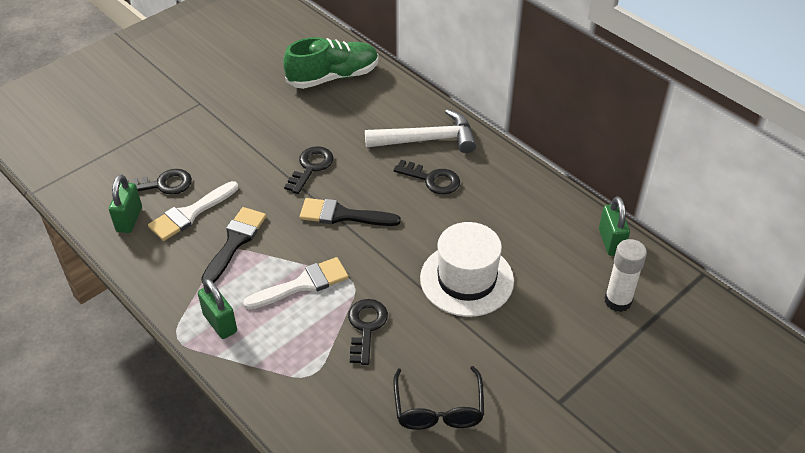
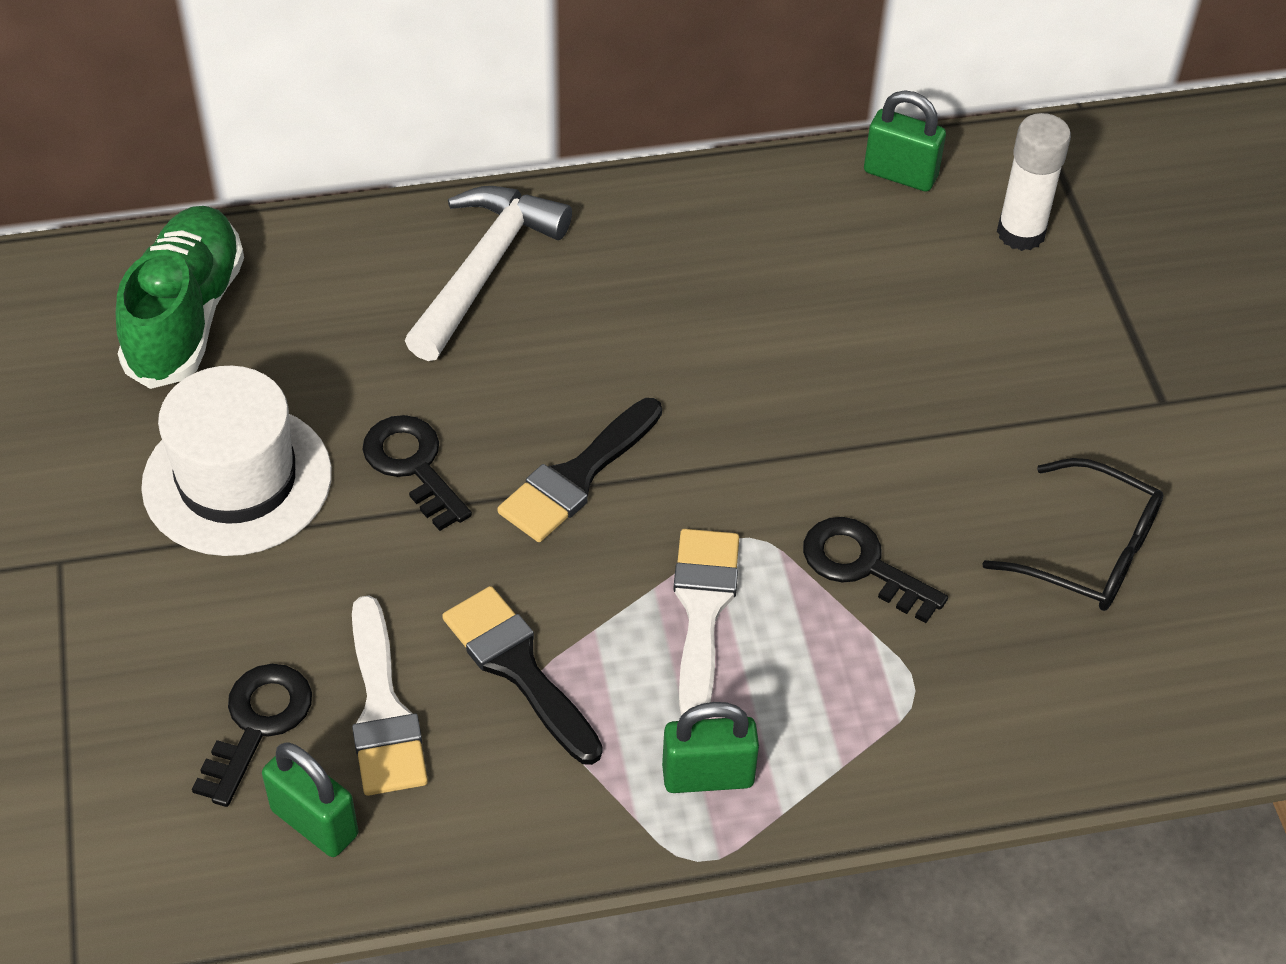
camera: 60 degrees left, 5 degrees up
black key [393,160,460,194] -> none
white hat [420,222,514,317] -> white hat moved to [141,366,332,556]

